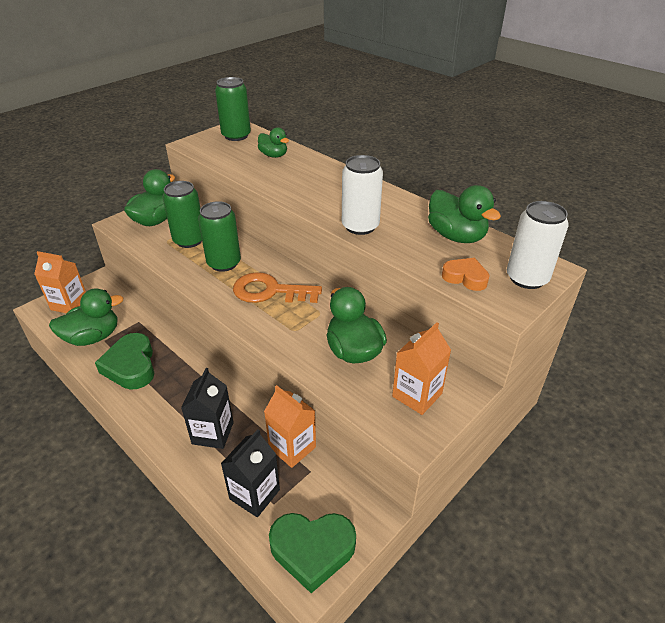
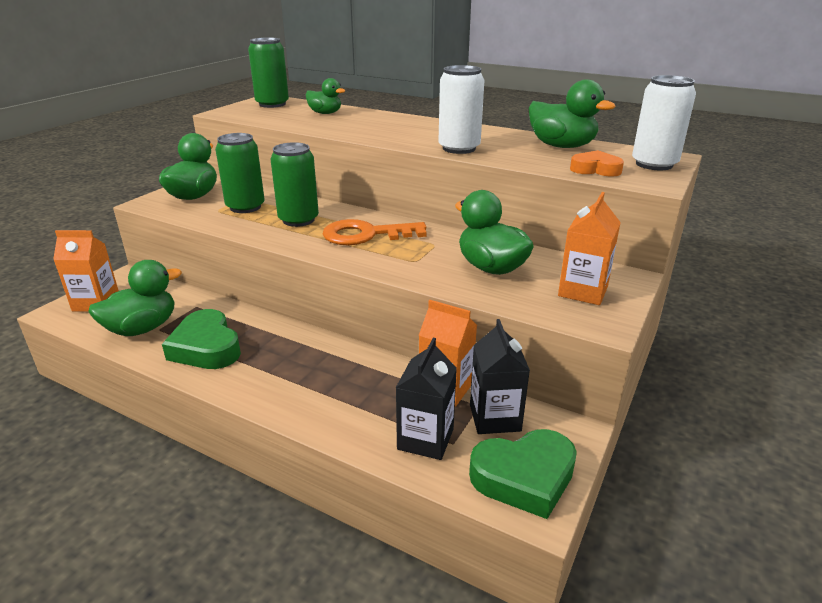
camera: 15 degrees left, 10 degrees down
black carton [181,368,234,449] -> black carton moved to [470,319,530,434]

